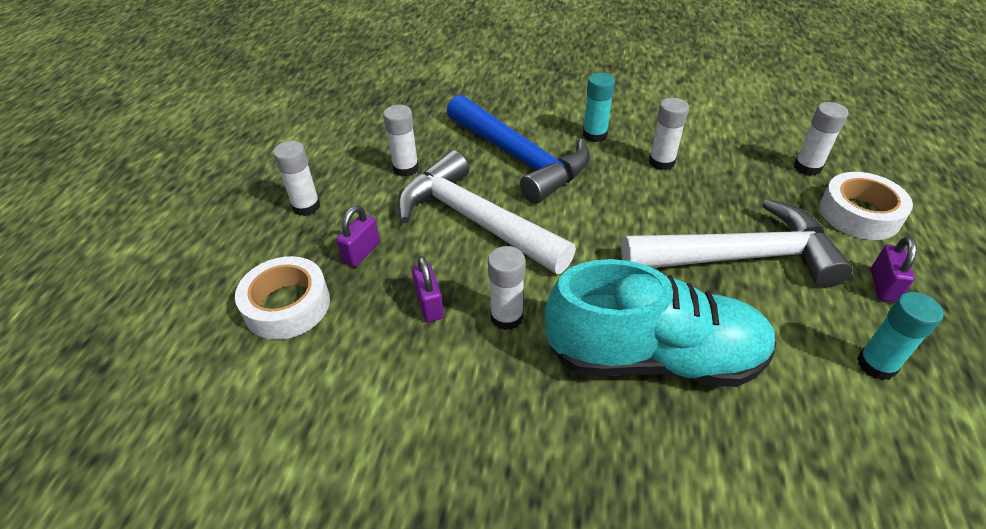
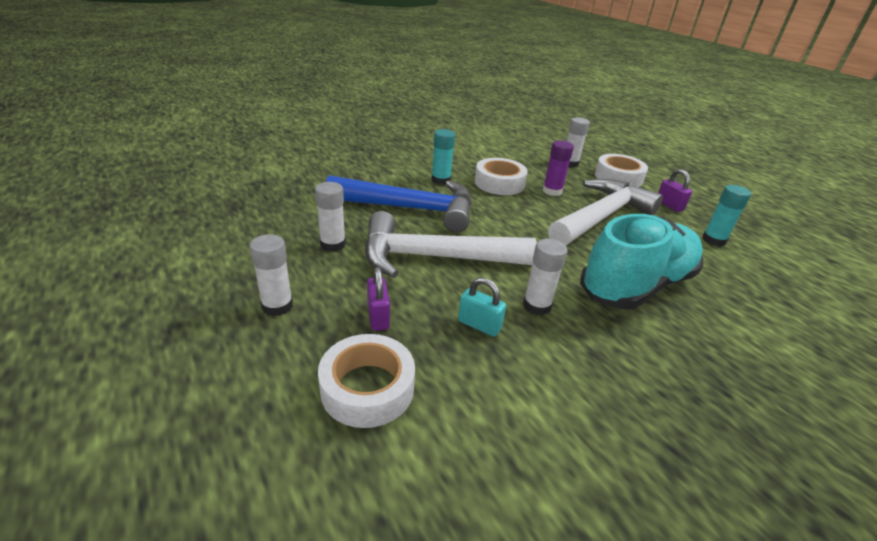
camera: 45 degrees left, 10 degrees down
purple padlock [412,256,444,322] -> turquoise padlock [458,277,506,337]
white glue stick [649,98,689,170] -> white tape [475,158,528,195]
none -> purple glue stick [543,140,574,196]

